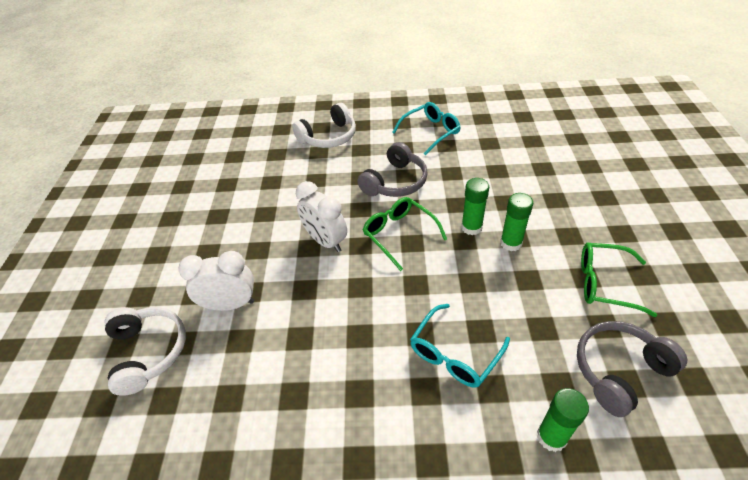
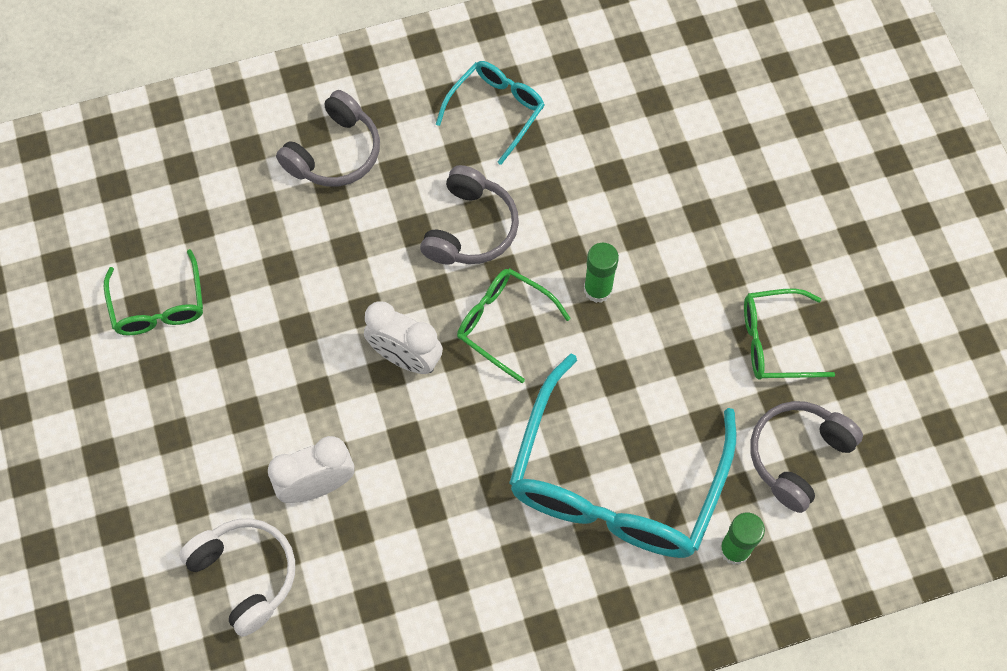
camera: 20 degrees left, 20 degrees up
white headphones [292,103,356,148] -> grey headphones [276,90,380,187]
turquoise glasses [410,304,510,388] -> turquoise glasses [509,354,736,558], size x2.03
green glue stick [500,193,533,251] -> none
none -> green glasses [104,249,203,336]

